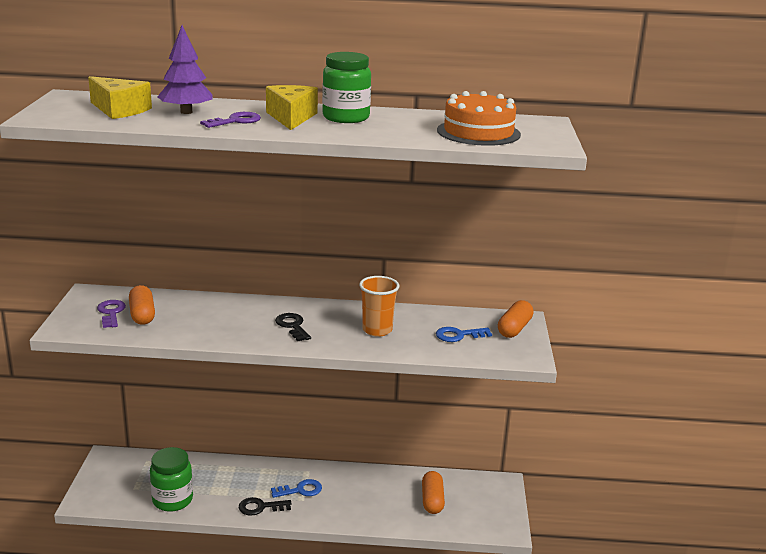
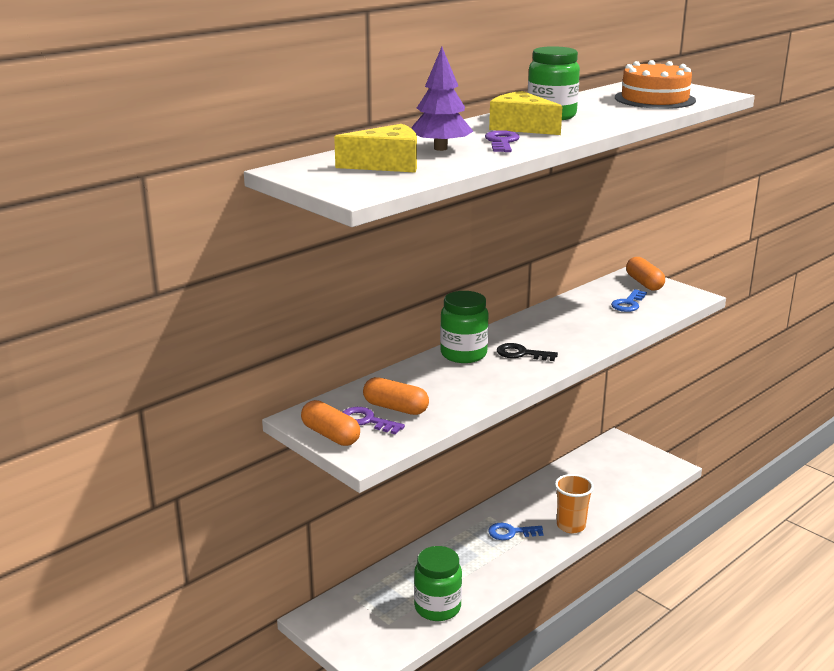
camera: 45 degrees left, 0 degrees up
black key [239,497,291,516] -> none
blue key [271,479,322,498] -> blue key turned 120 degrees counterclockwise [488,523,543,540]
orange cup [359,276,399,337] -> orange cup moved to [555,474,594,533]
orange capsule [422,471,445,514] -> orange capsule moved to [301,400,360,446]
none -> green jar [440,291,488,363]

